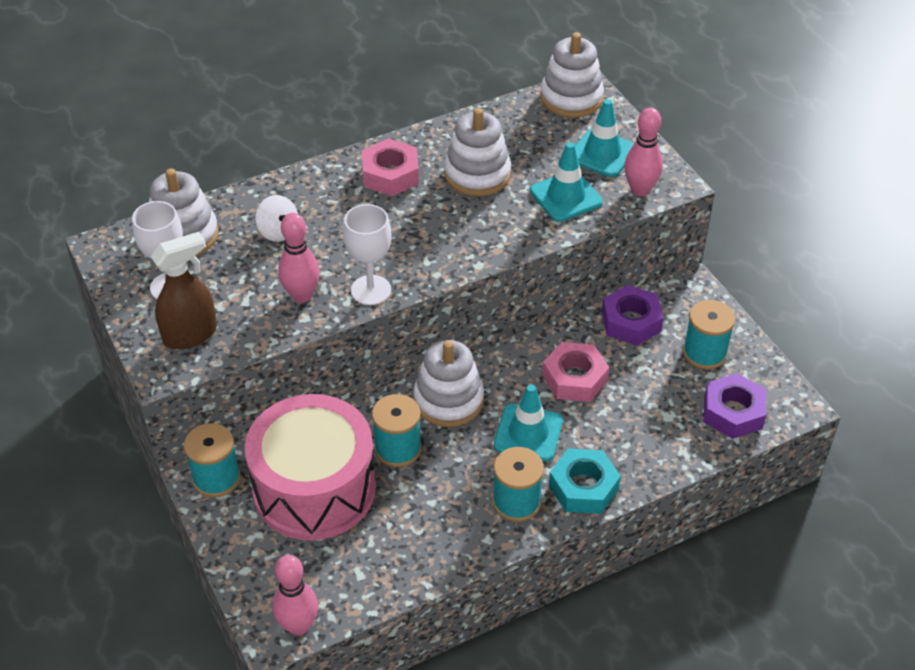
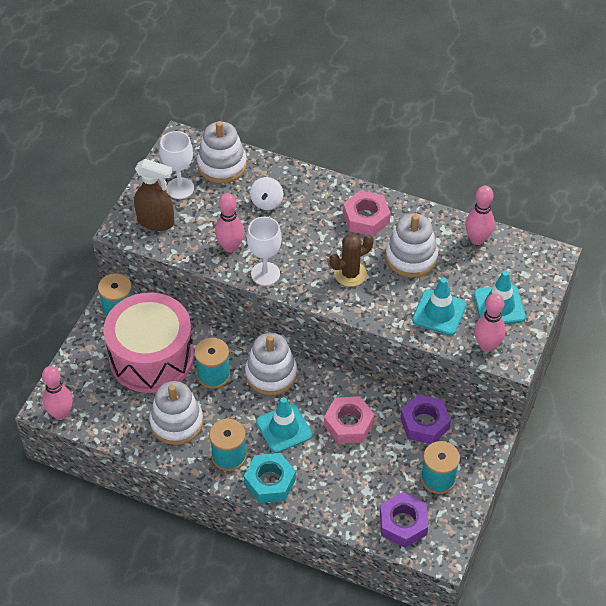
camera: 50 degrees right, 5 degrees up
white stacking toy [540,32,604,117] -> white stacking toy moved to [149,381,203,445]
none -> brown cactus [329,234,374,287]
none -> pink bowling pin [465,186,495,245]

